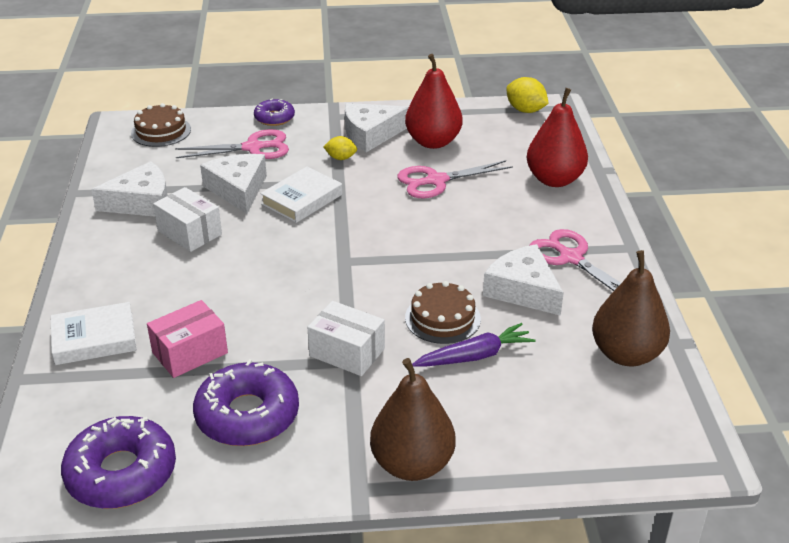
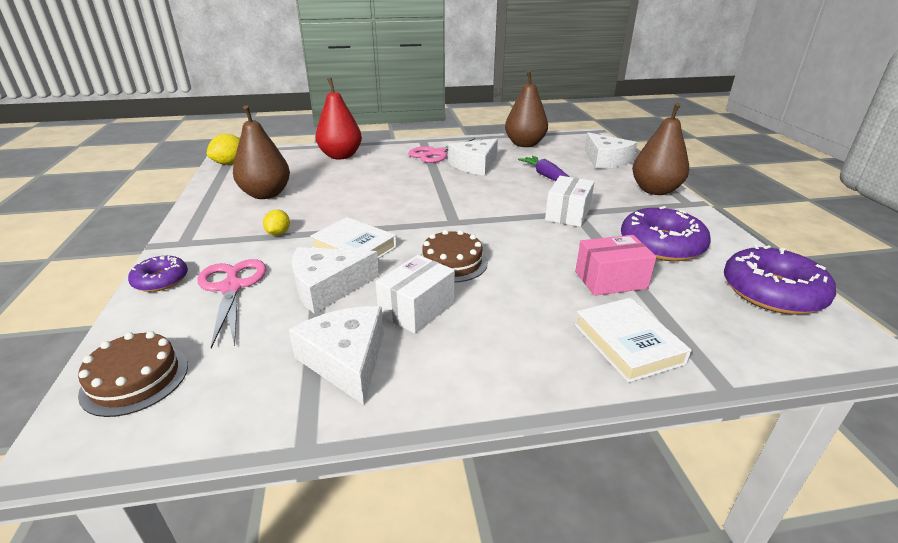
camera: 95 degrees left, 5 degrees down
pink box [147,300,228,378] -> pink box turned 60 degrees counterclockwise [575,235,657,296]
white cheese [345,103,409,152] -> white cheese moved to [584,132,637,169]
pink scissors [397,160,513,198] -> none
red pear [405,54,462,149] -> brown pear [233,105,290,199]
brown cake [405,281,481,344] -> brown cake moved to [420,230,488,282]

